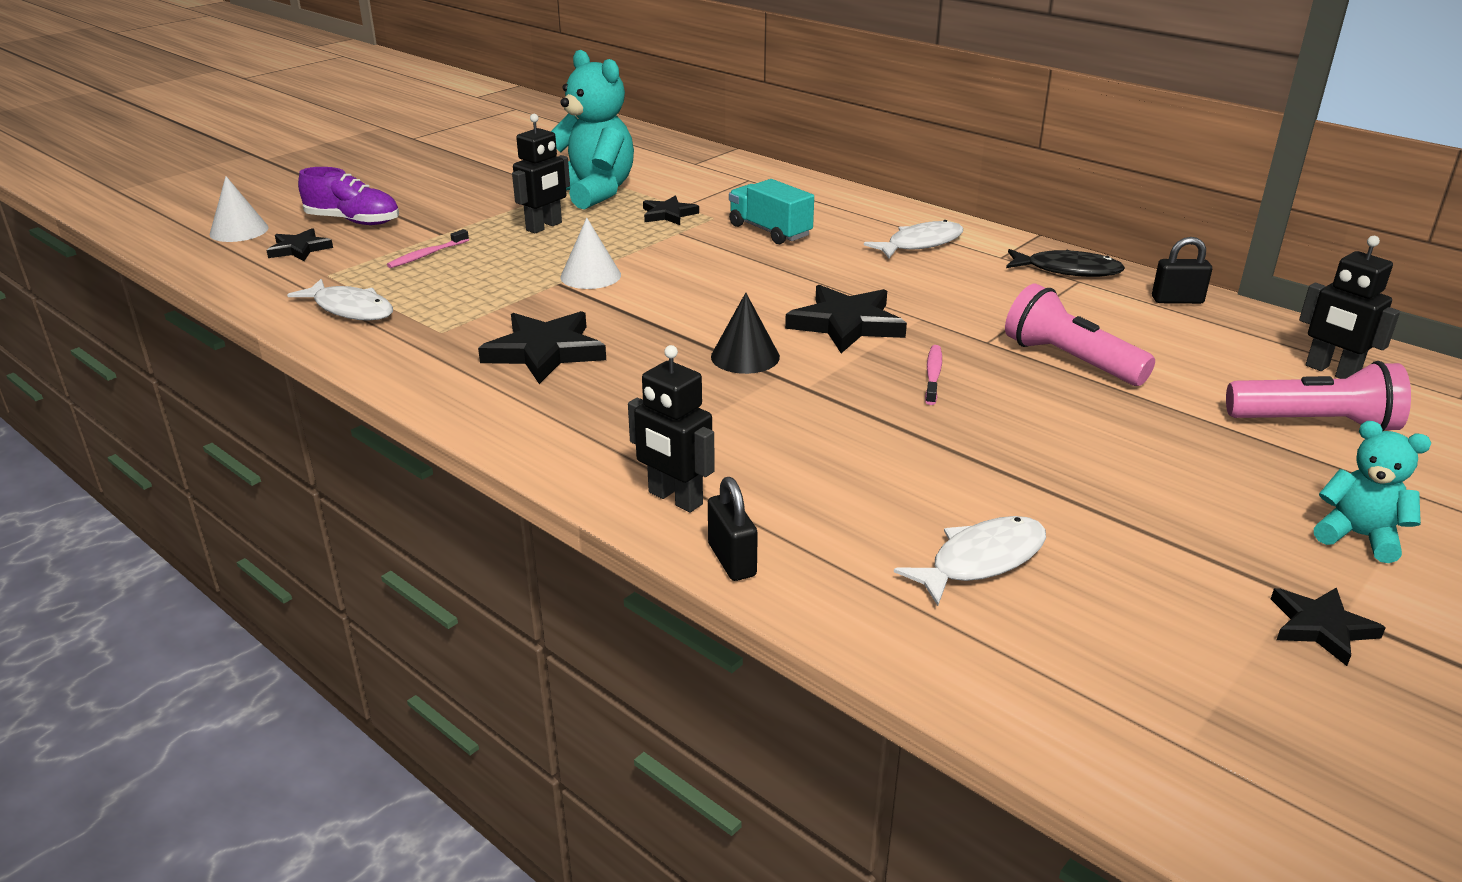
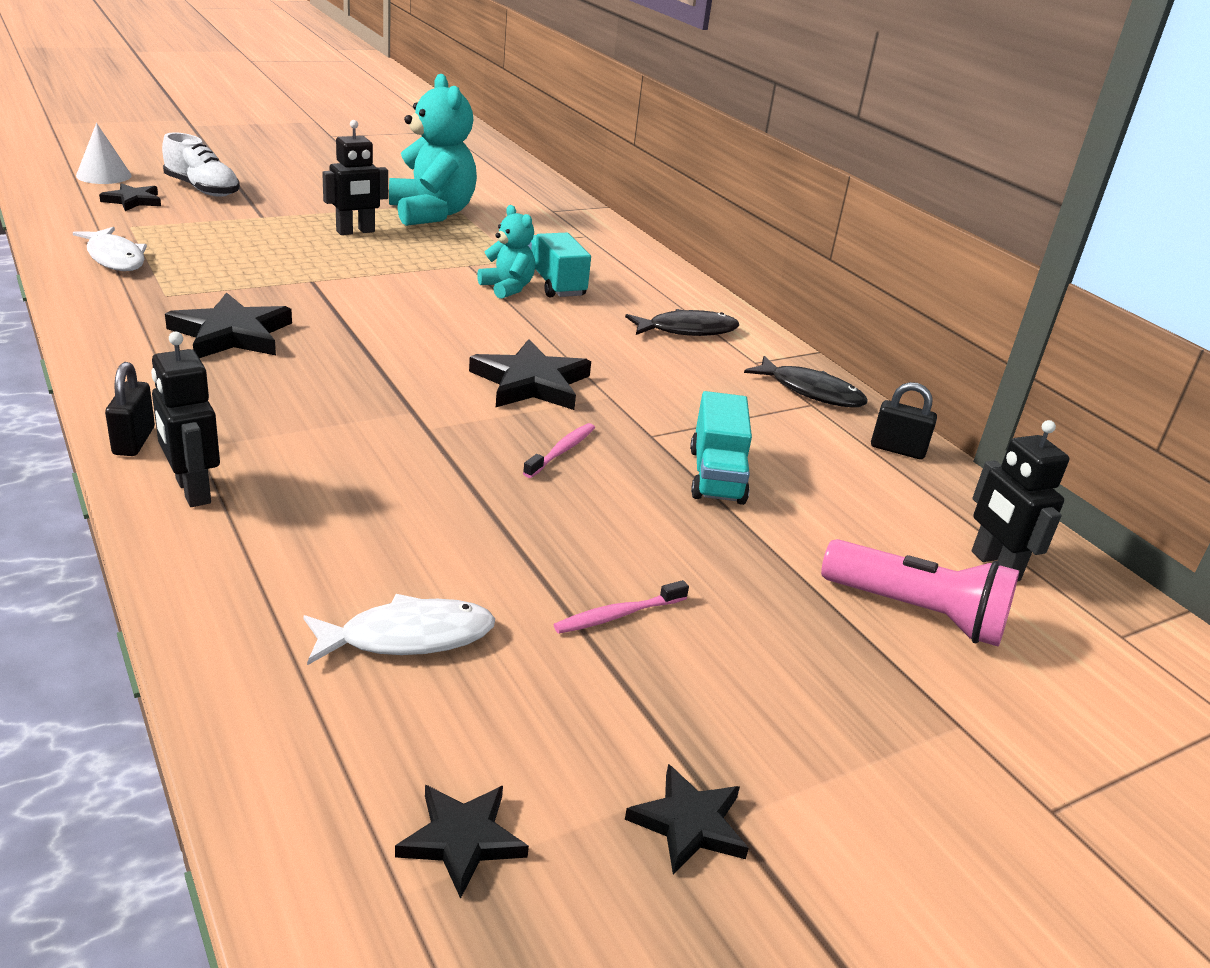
camera: 15 degrees right, 0 degrees up
purple shoe [298,167,399,225] -> white shoe [162,133,240,197]
pink toothbrush [387,229,469,268] -> pink toothbrush moved to [553,580,689,634]
white cone [561,218,621,289] -> none
black star [643,196,699,225] -> black star moved to [395,785,529,899]
black padlock [708,477,758,581] -> black padlock moved to [105,362,155,456]
black cone [711,293,780,374] -> none
white fish [864,220,963,258] -> black fish [625,309,739,336]
pink flashlight [1005,284,1155,386] -> turquoise truck [690,391,752,505]
turquoise teddy bear [1314,421,1431,563] -> turquoise teddy bear moved to [477,205,535,299]

